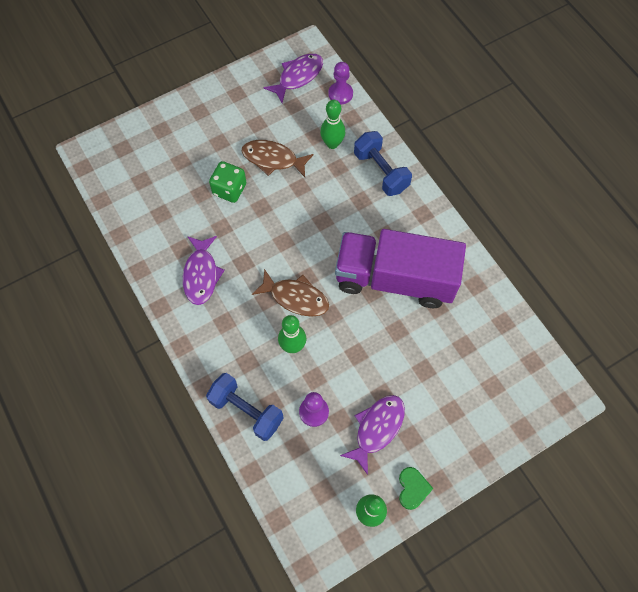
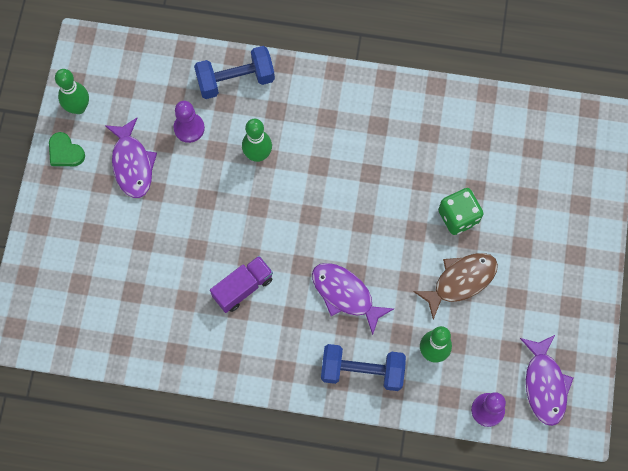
camera: 130 degrees right, 5 degrees up
purple fish [183,236,225,305] -> purple fish moved to [312,263,394,335]
brown fish [252,269,329,317] -> none
purple truck [335,229,466,308] -> purple truck [210,256,273,313], size x0.45

